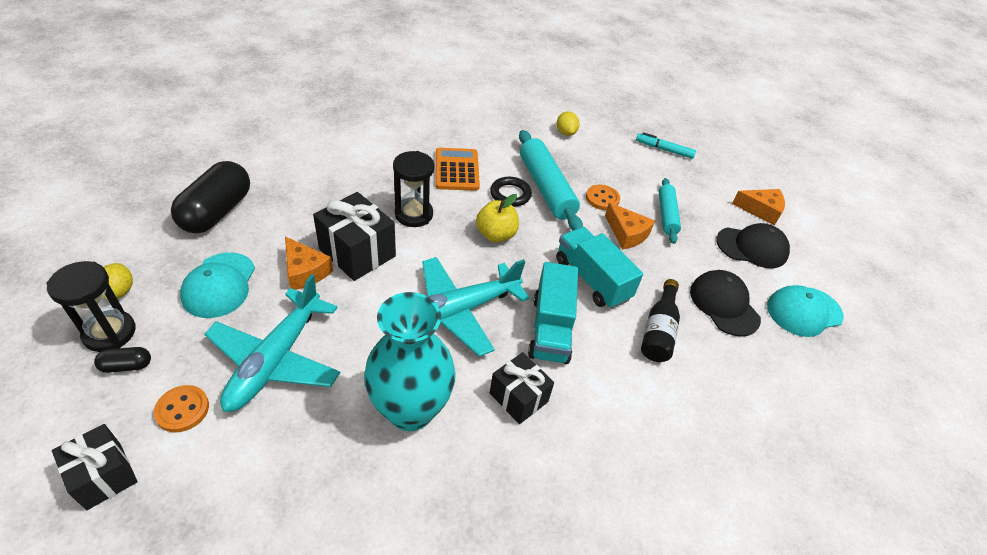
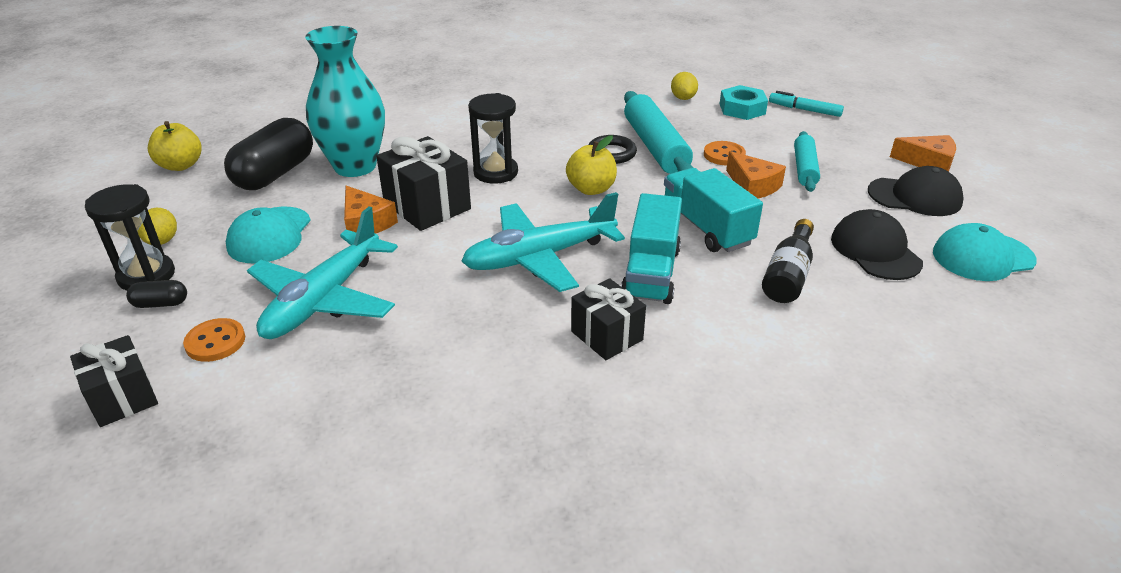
camera: 10 degrees right, 10 degrees down
turquoise vase [364,292,456,431] -> turquoise vase moved to [305,26,385,177]
orange calculator [436,148,480,191] -> none
none -> yellow apple [147,121,202,171]
none -> turquoise nut [720,85,768,120]

